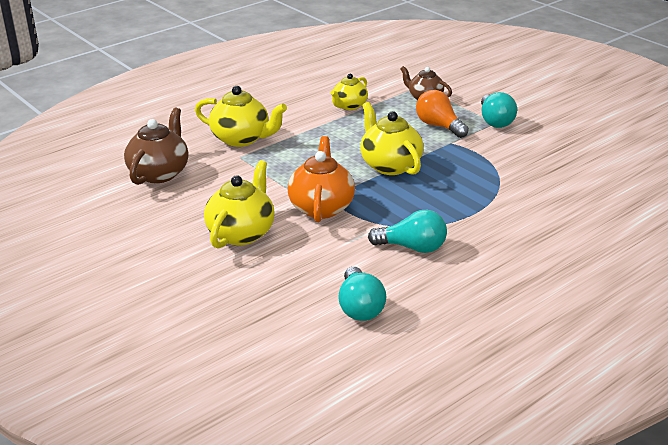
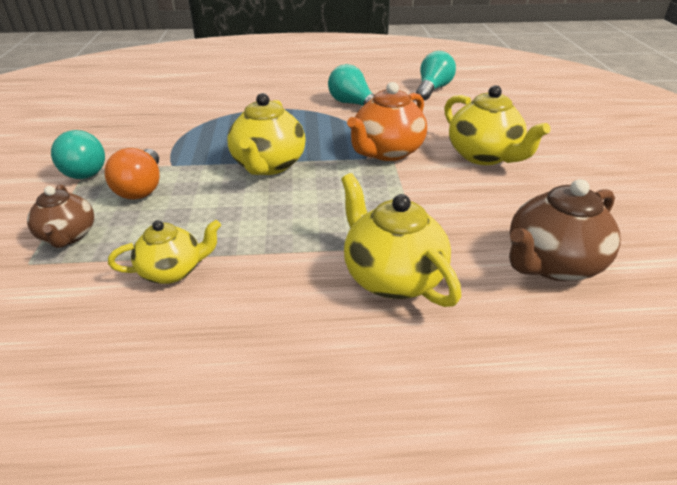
camera: 145 degrees left, 5 degrees up
yellow teapot [204,160,275,249] -> yellow teapot turned 90 degrees counterclockwise [444,85,550,165]
turquoise light bulb [481,92,517,128] -> turquoise light bulb turned 120 degrees clockwise [51,130,105,179]

